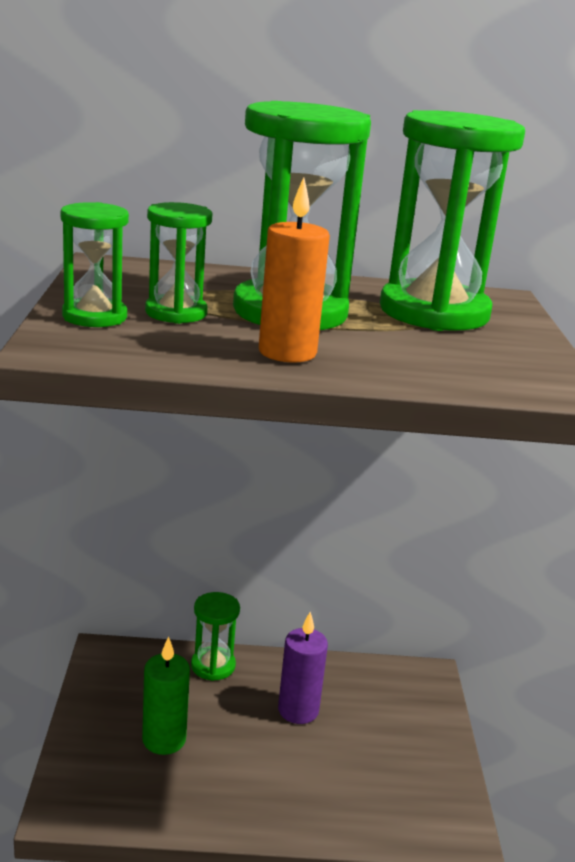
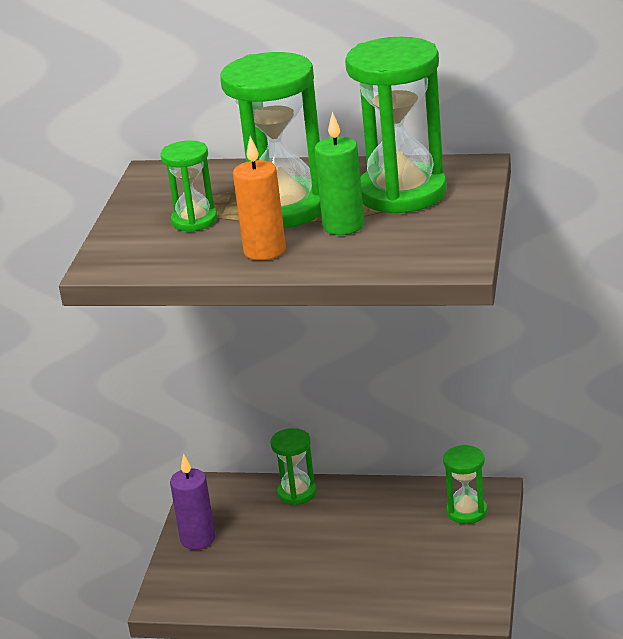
camera: 15 degrees right, 5 degrees up
green hourglass [61,202,129,327] -> green hourglass moved to [443,445,487,524]
green candle [142,636,190,755] -> green candle moved to [314,112,364,235]
purple candle [278,612,328,724] -> purple candle moved to [170,454,215,550]

